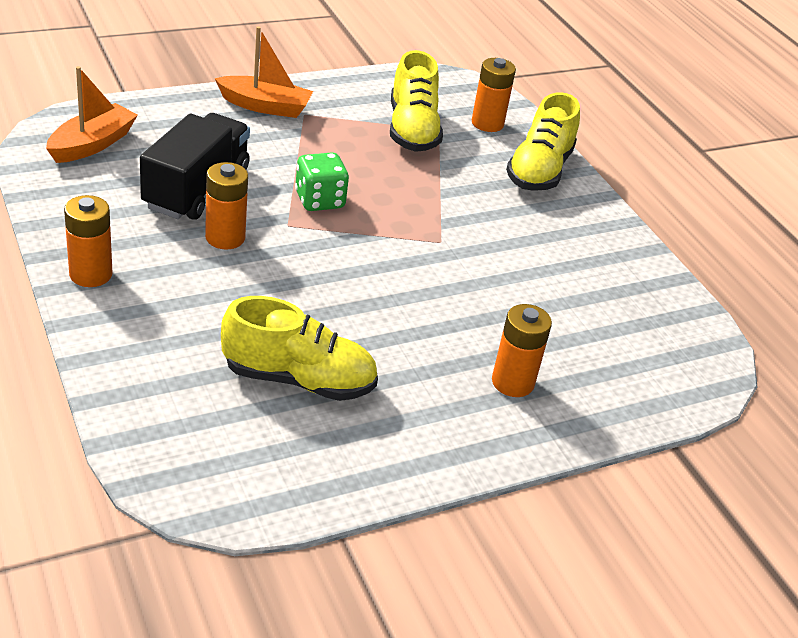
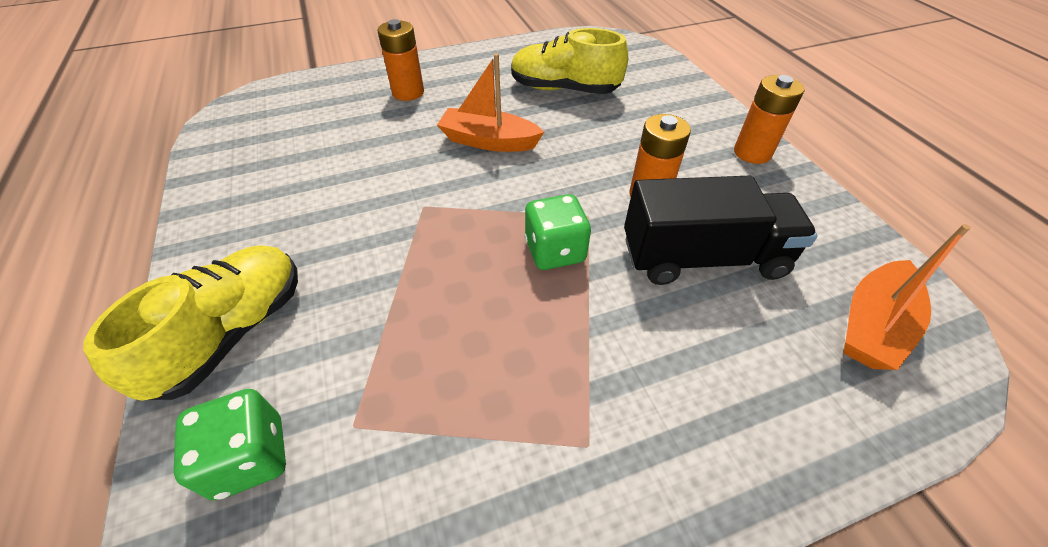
camera: 170 degrees left, 10 degrees up
black truck [140,113,250,220] -> black truck turned 120 degrees counterclockwise [624,176,818,285]
orange boat [215,26,313,118] -> orange boat moved to [437,53,544,152]
yellow shoe [390,50,443,152] -> none
orange battery [472,58,516,132] -> green dice [174,389,286,500]

